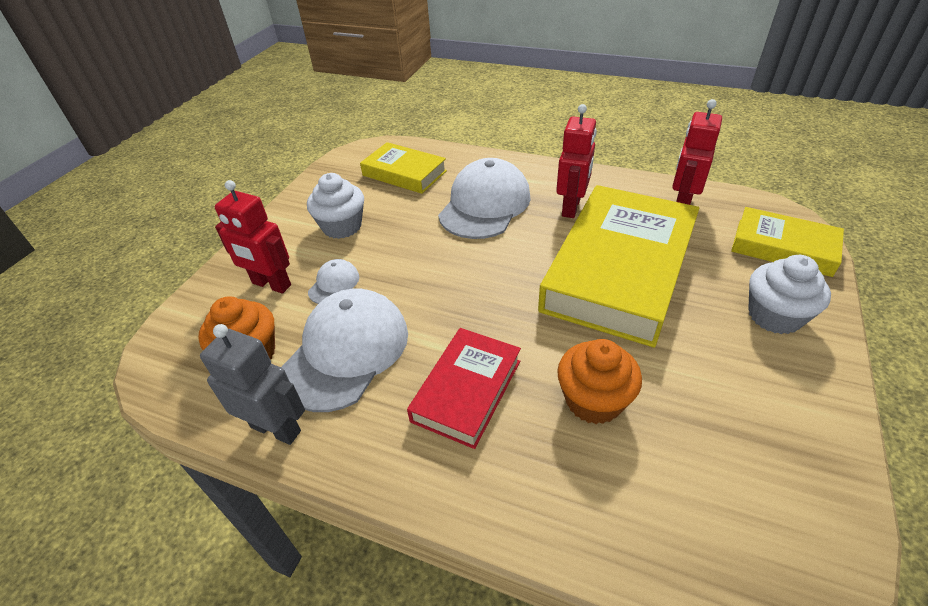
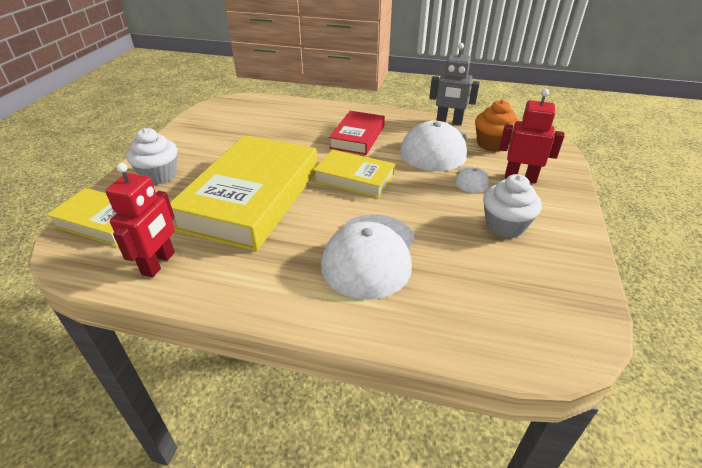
camera: 170 degrees right, 5 degrees down
yellow book [360,142,447,194] -> yellow book moved to [313,149,395,198]
red robot [556,104,597,218] -> none
orange cupcake [557,339,642,424] -> none

